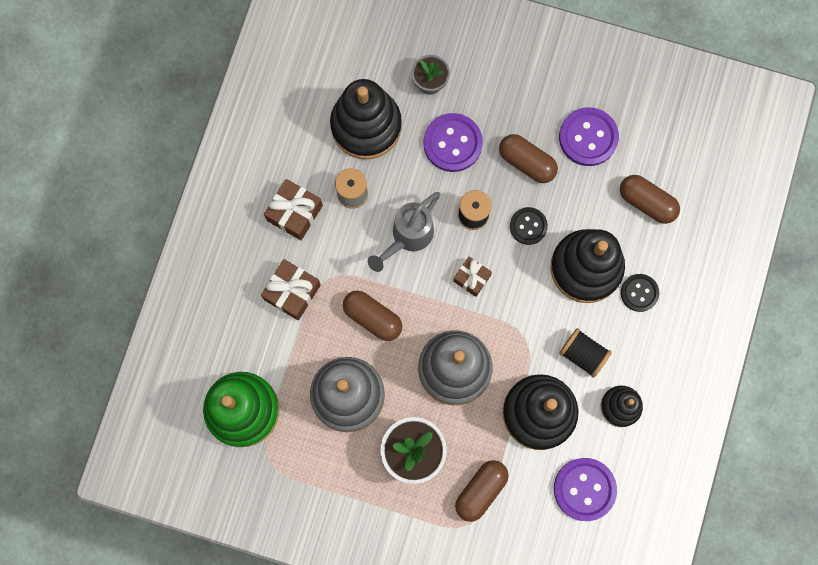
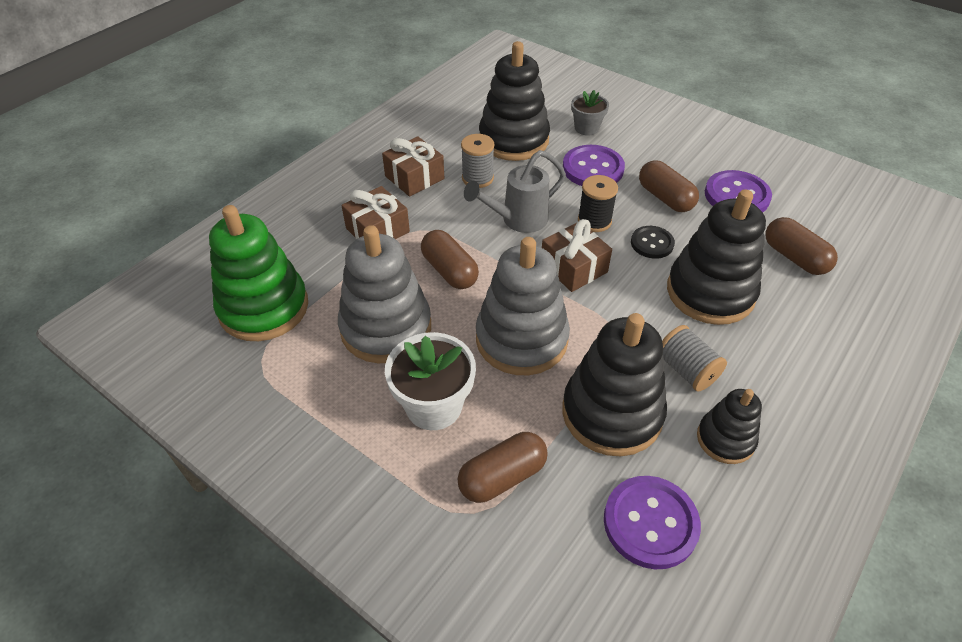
camera: 20 degrees right, 30 degrees down
brown gift [453,257,492,297] -> brown gift [542,219,612,292], size x1.52
black spool [559,328,612,378] -> grey spool [662,325,727,392]
black button [621,274,659,312] -> none

